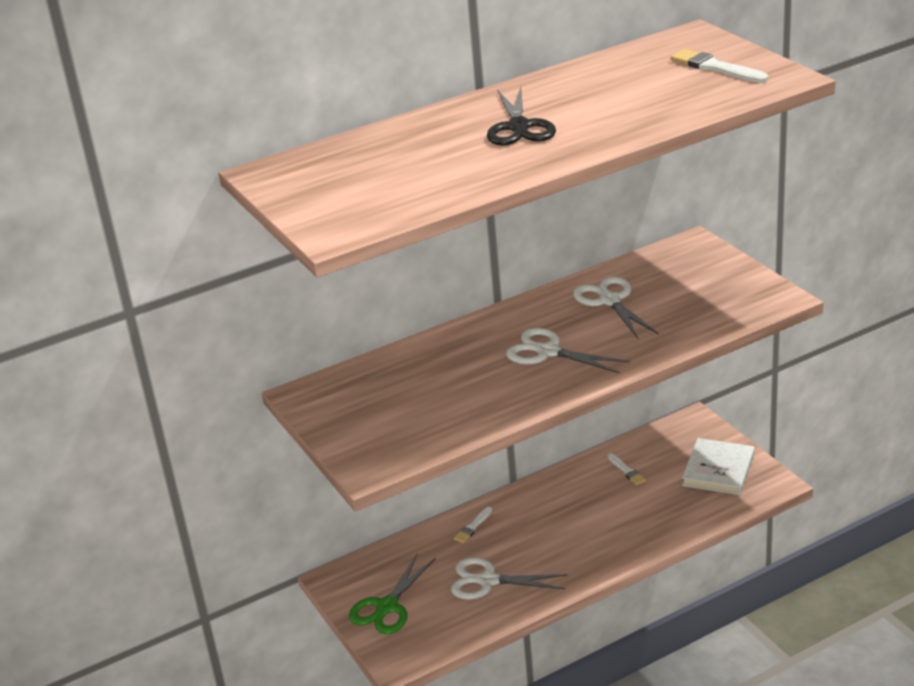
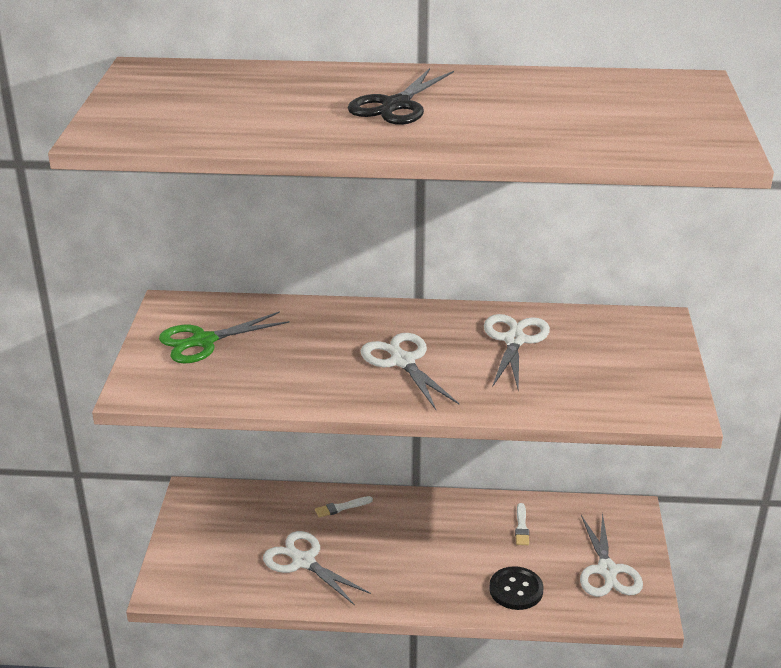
camera: 30 degrees right, 0 degrees up
green scissors [349,554,436,634] -> green scissors moved to [159,311,289,363]
white brush [671,49,768,83] -> none
white book [682,438,755,495] -> white scissors [580,513,643,597]
none -> black button [489,566,543,610]

